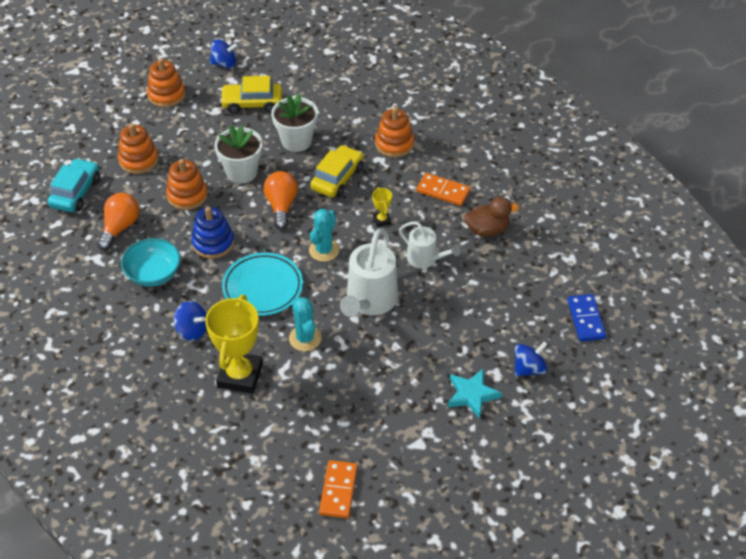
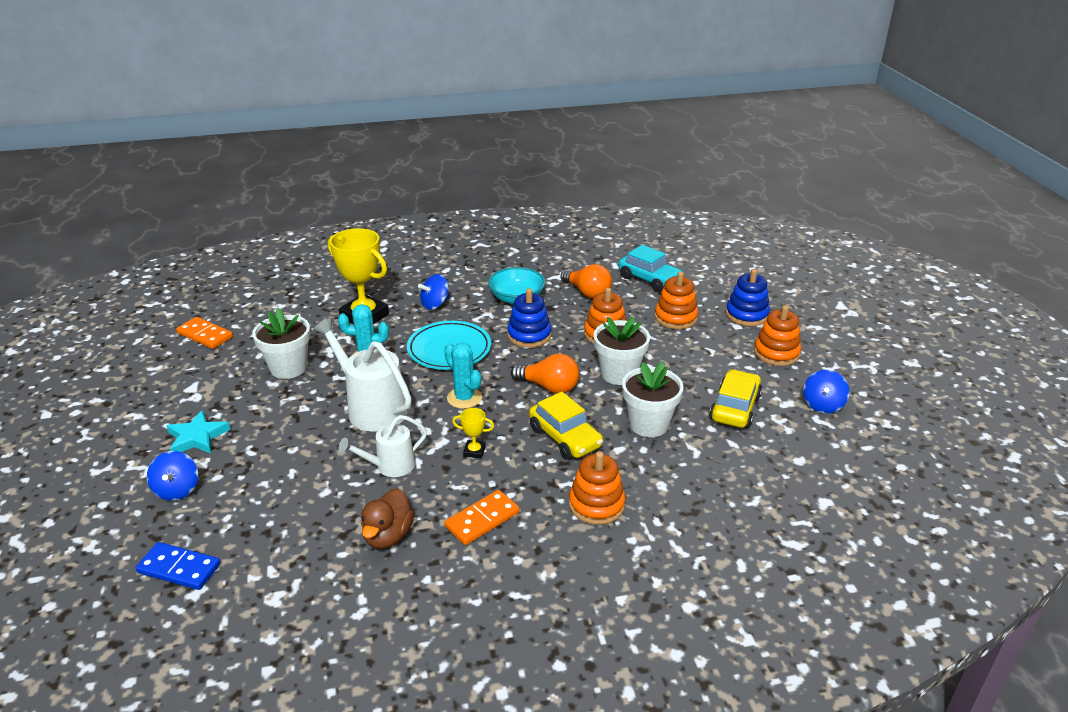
camera: 115 degrees right, 15 degrees down
none -> white flower pot [252,308,311,379]
none -> blue stacking toy [726,269,770,326]

